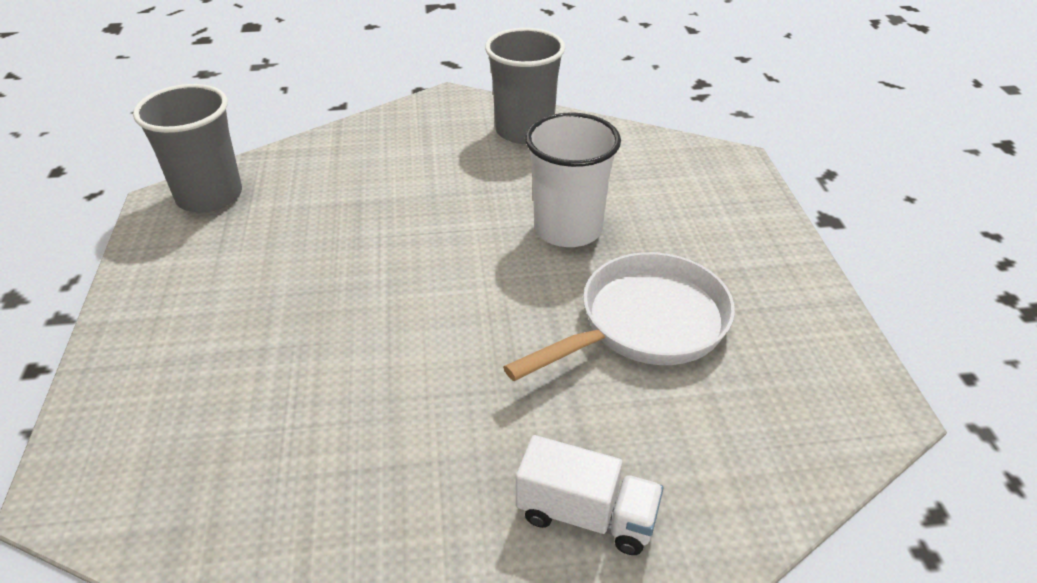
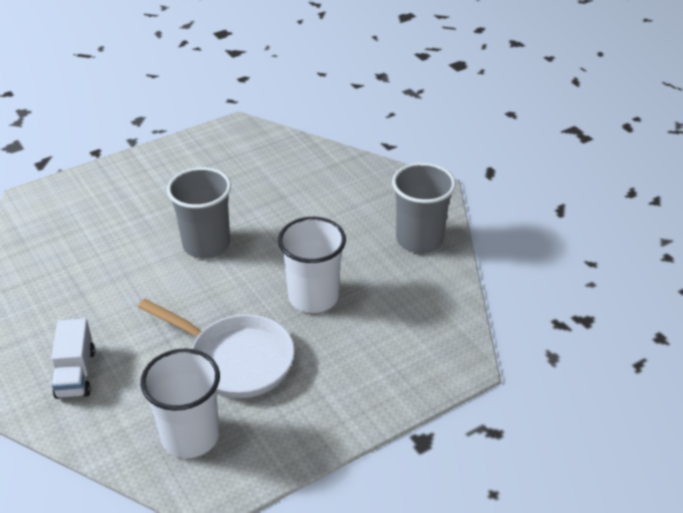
camera: 65 degrees right, 0 degrees up
grey cup [133,84,242,212] -> grey cup moved to [167,167,231,258]
none -> white cup [140,348,220,458]

